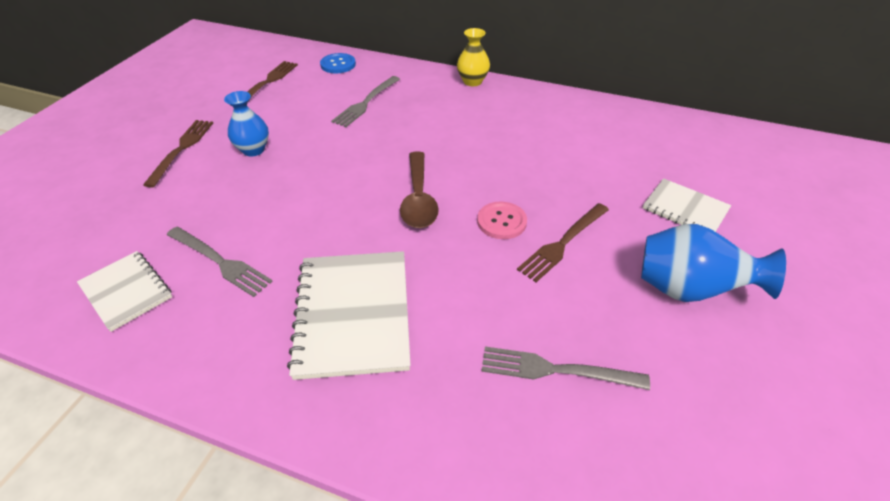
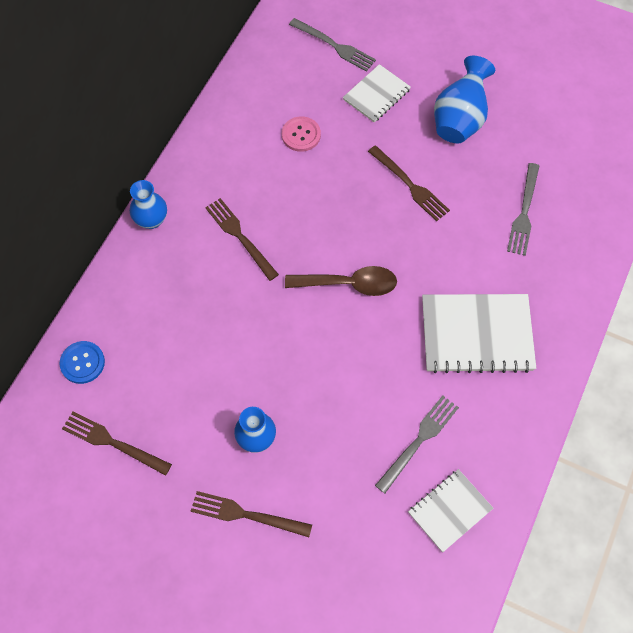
camera: 85 degrees left, 20 degrees up
grey fork [331,76,400,127] -> grey fork moved to [289,18,376,72]
yellow vase [457,28,490,86] -> blue vase [130,180,167,229]
pink button [477,202,527,239] -> pink button moved to [282,117,321,152]
none -> brown fork [205,198,279,281]

